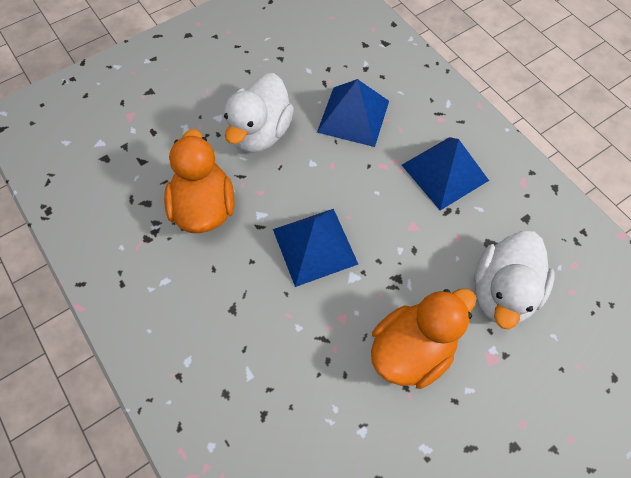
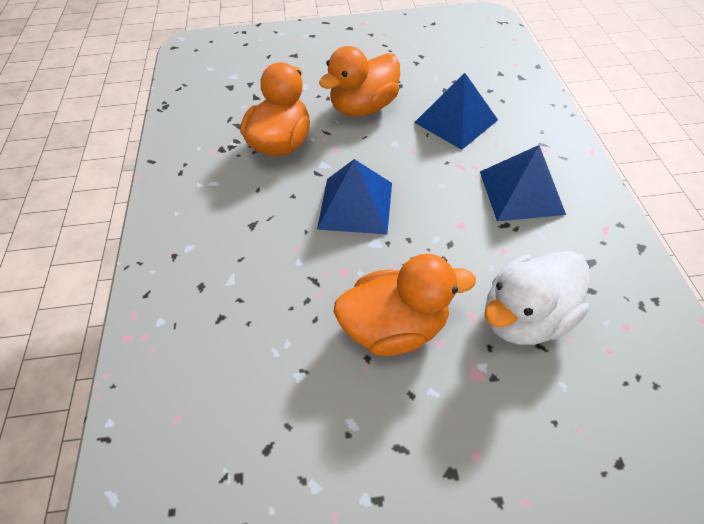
camera: 30 degrees right, 10 degrees down
white duck [224,73,294,153] -> orange duck [319,46,400,117]

